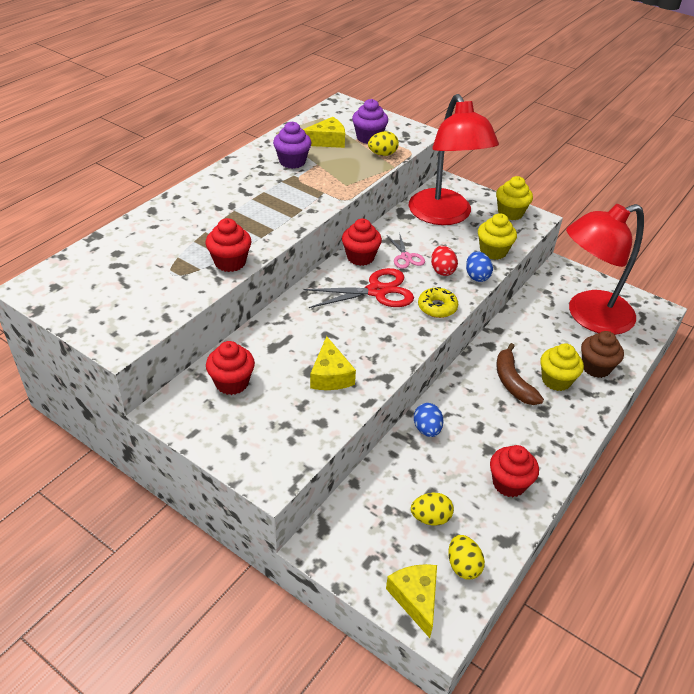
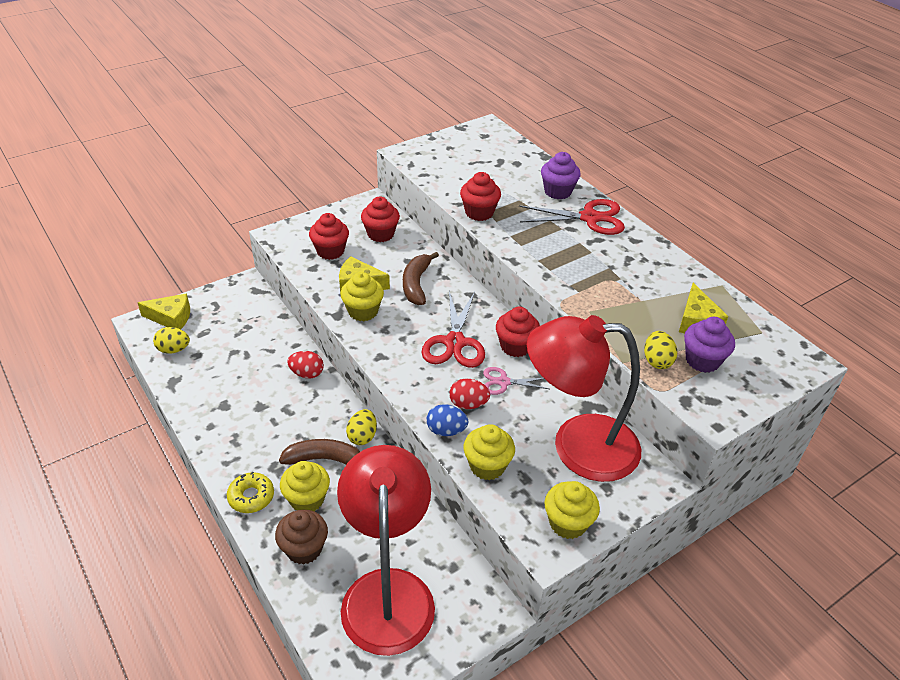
camera: 110 degrees right, 0 degrees up
purple cupcake [273,121,311,169] -> purple cupcake moved to [541,152,581,199]
yellow egg [411,493,454,525] -> yellow egg moved to [346,409,377,445]
blue egg [414,403,443,437] -> red egg [287,351,324,379]
yellow donut [418,287,458,318] -> yellow donut moved to [227,472,274,513]
red cupcake [490,445,539,497] -> red cupcake moved to [309,213,349,260]
none -> yellow cupcake [340,272,384,321]
none -> brown banana [403,252,439,305]
none -> red scissors [519,199,625,235]

